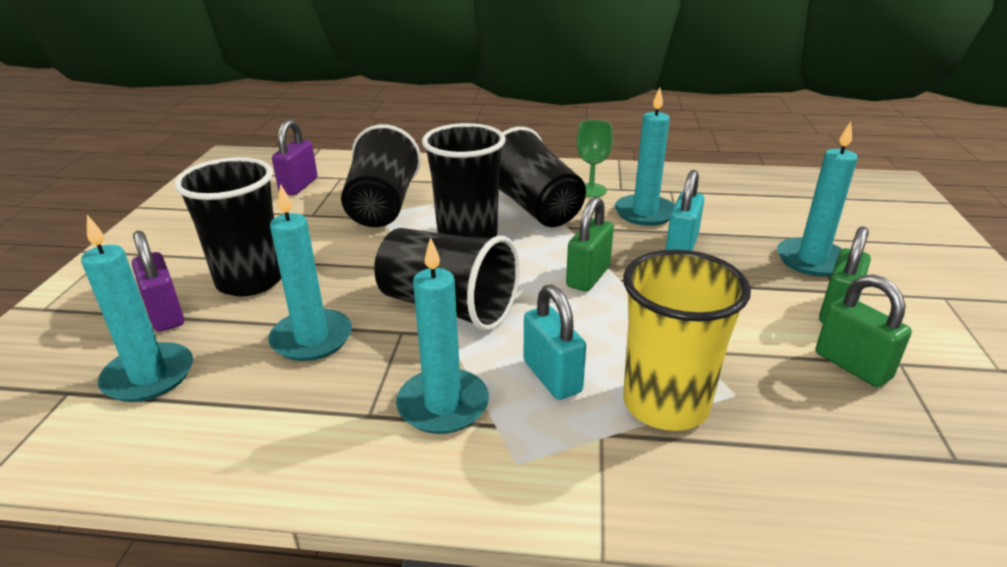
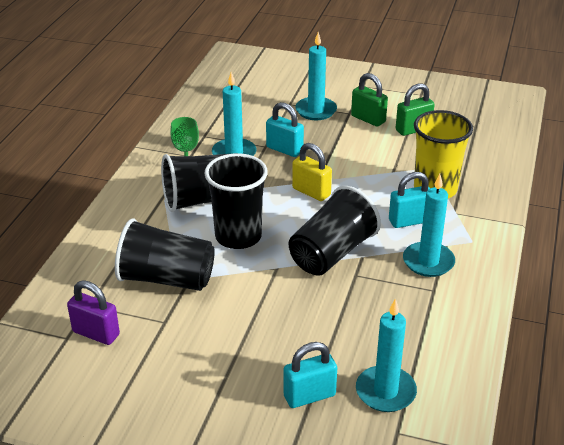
camera: 80 degrees left, 5 degrees up
purple padlock [132,231,184,332] -> turquoise padlock [284,342,337,408]
black cup [174,157,281,296] -> none
turquoise candle [269,184,352,361] -> none
green padlock [566,197,614,292] -> yellow padlock [292,143,332,201]

